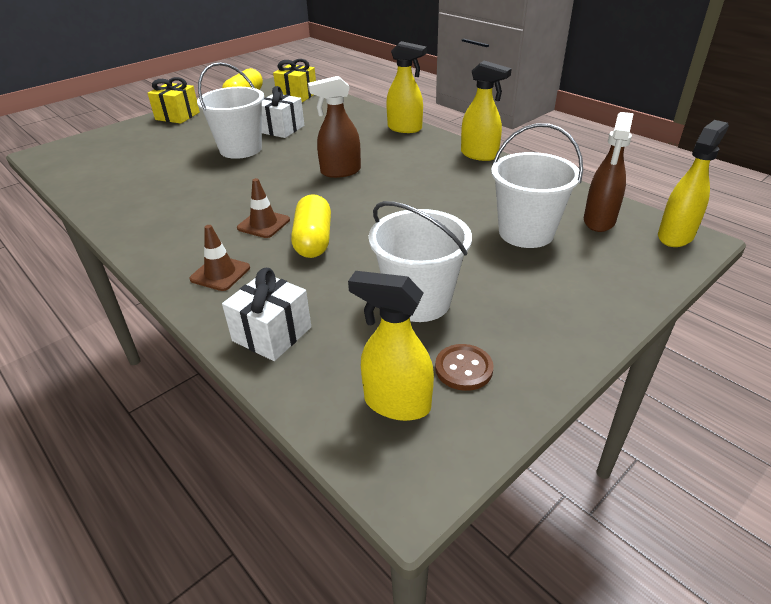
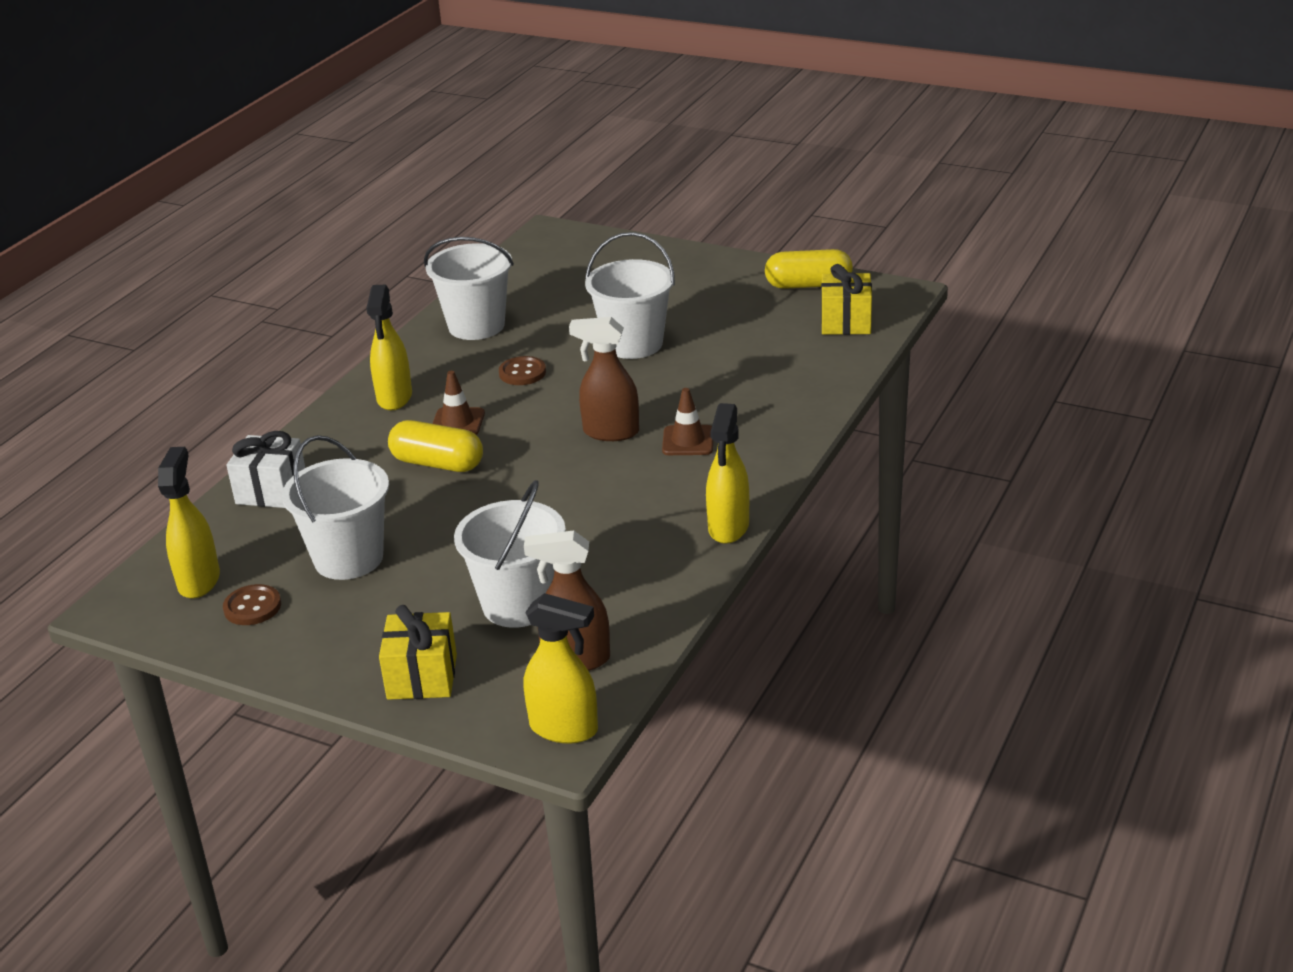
camera: 70 degrees right, 5 degrees down
yellow gift [148,77,200,124] -> yellow gift moved to [379,605,457,700]
brown traffic cone [189,225,250,291] -> brown traffic cone moved to [662,388,713,455]
white gift [262,86,304,138] -> none
yellow capsule [291,194,331,258] -> yellow capsule turned 45 degrees clockwise [388,420,483,472]
brown spray bottle [308,76,361,178] -> brown spray bottle turned 45 degrees counterclockwise [569,317,639,441]
yellow spray bottle [386,41,427,133] -> yellow spray bottle moved to [366,285,412,410]
none -> white bucket [424,237,514,340]
none -> brown button [499,356,546,385]

